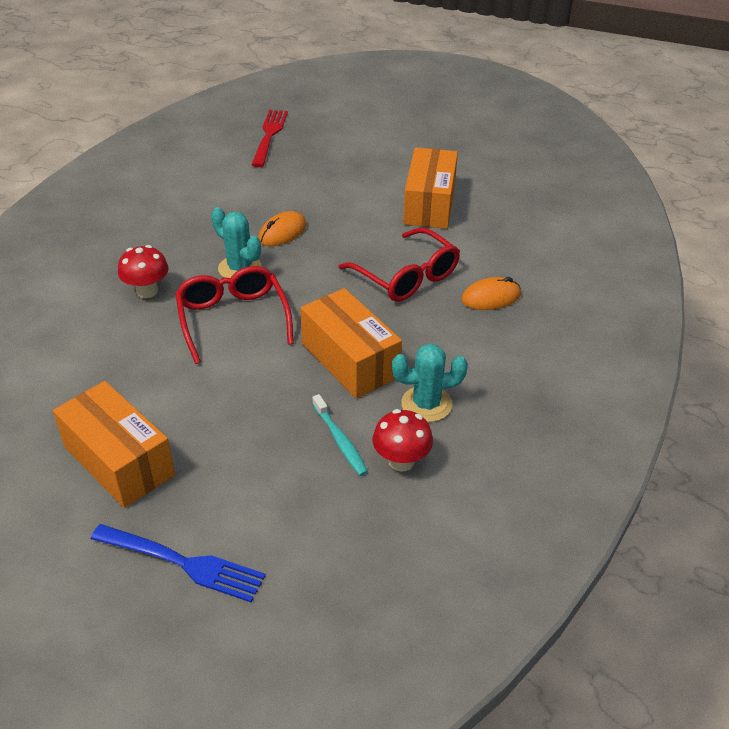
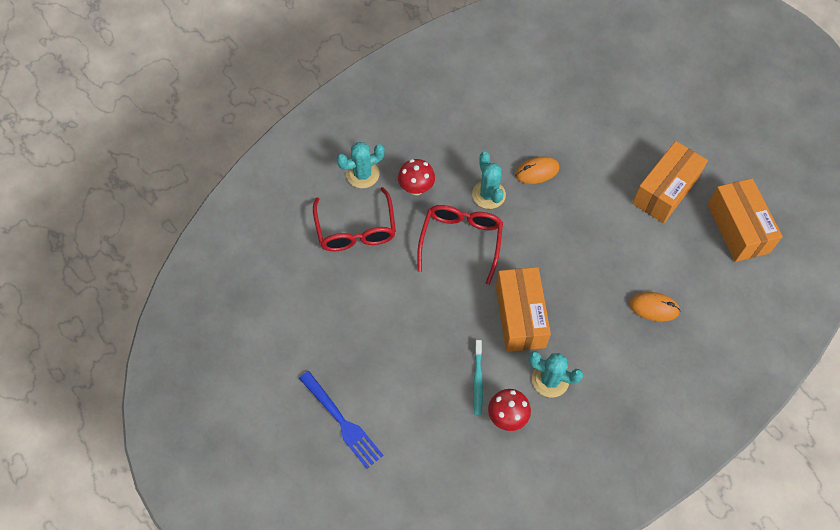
camera: 30 degrees right, 20 degrees up
orange box [53,381,175,508] -> orange box moved to [707,178,783,262]
red fork [252,110,288,167] -> none
red glasses [338,228,460,302] -> red glasses moved to [313,187,396,251]
none -> turquoise cactus [336,142,385,188]

